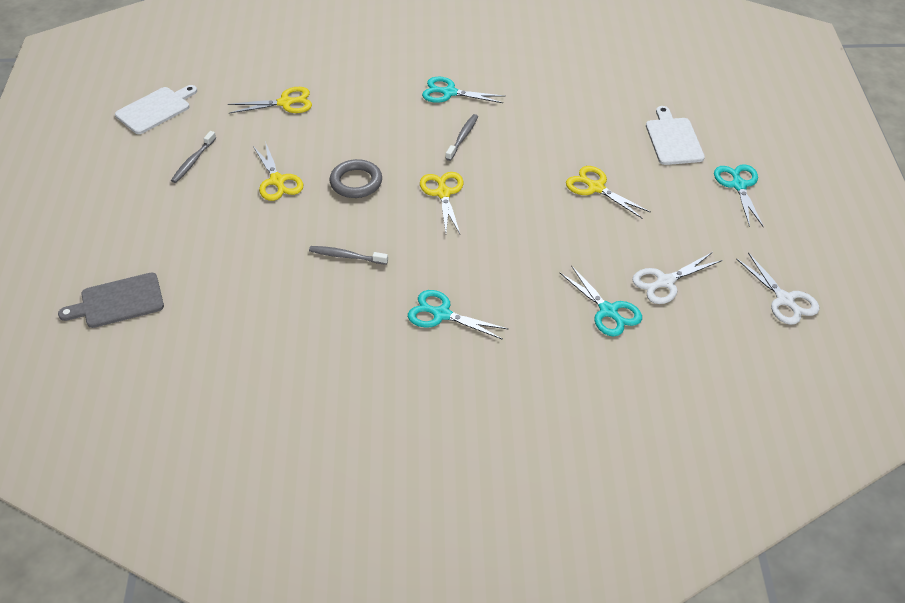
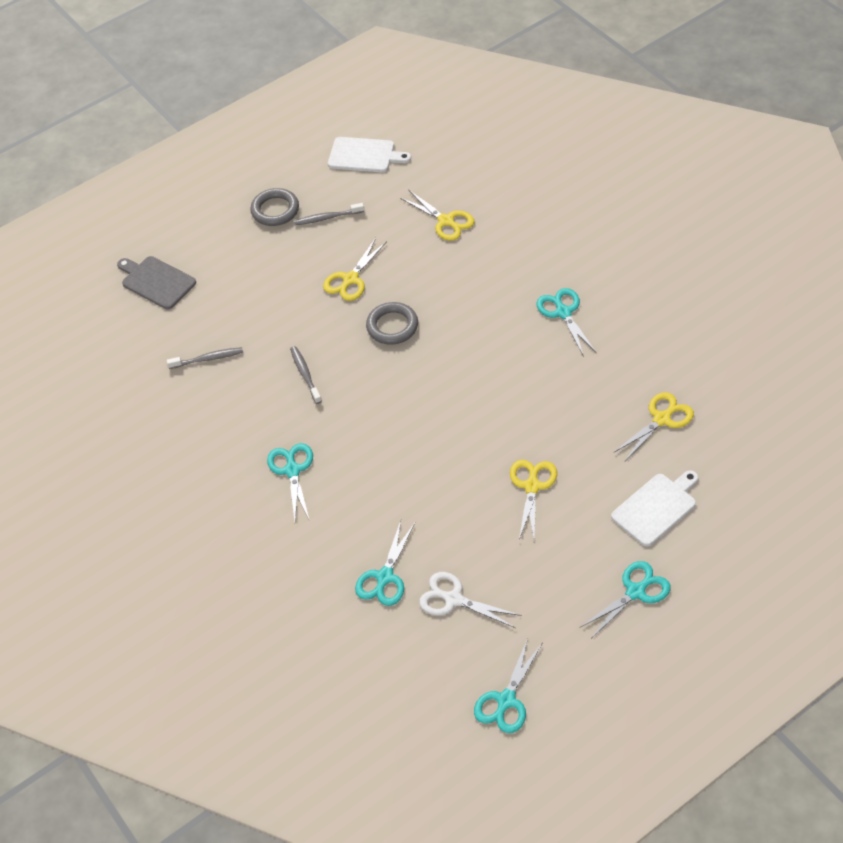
camera: 60 degrees right, 5 degrees up
yellow scissors [420,172,464,234] -> yellow scissors moved to [614,392,694,461]
grey toothbrush [445,114,478,161] -> grey toothbrush moved to [167,347,243,369]
white scissors [736,253,819,325] -> turquoise scissors [474,638,542,733]
none -> grey ring [250,188,299,226]

